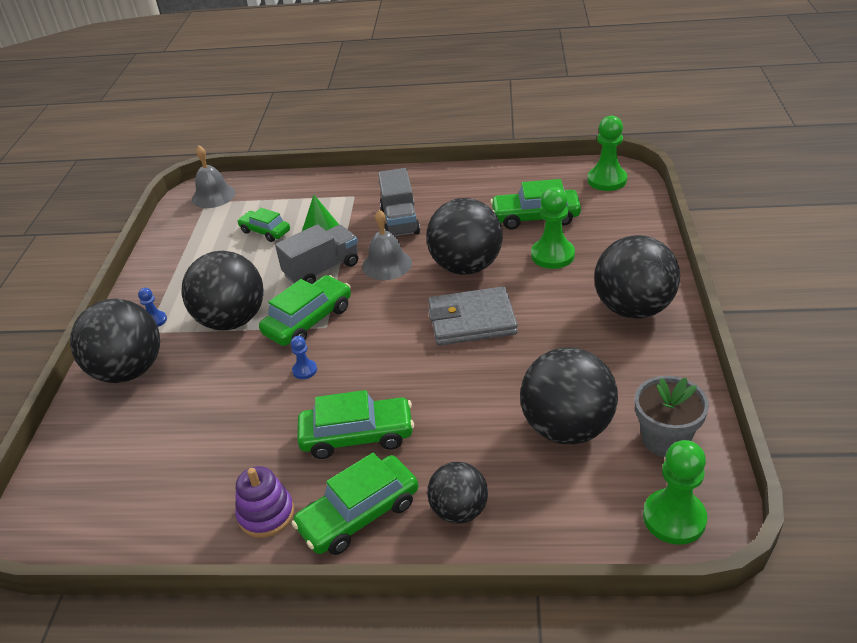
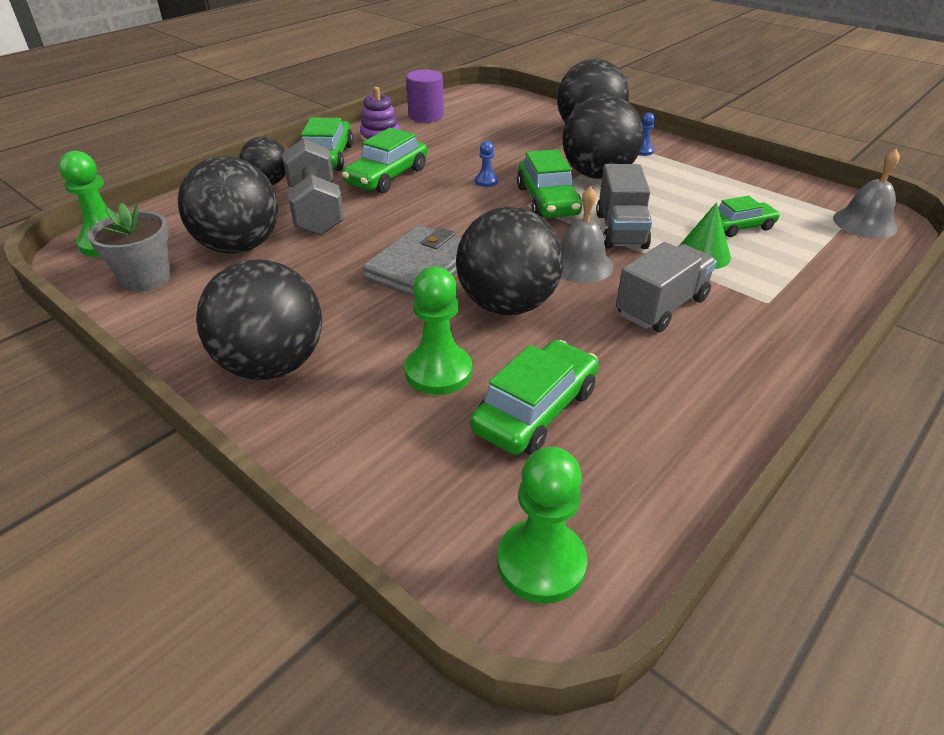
camera: 125 degrees right, 0 degrees up
grey truck [378,168,420,236] -> grey truck turned 105 degrees clockwise [616,242,717,332]
none -> grey dumbbell [282,138,344,235]
none -> purple cylinder [406,69,444,122]

